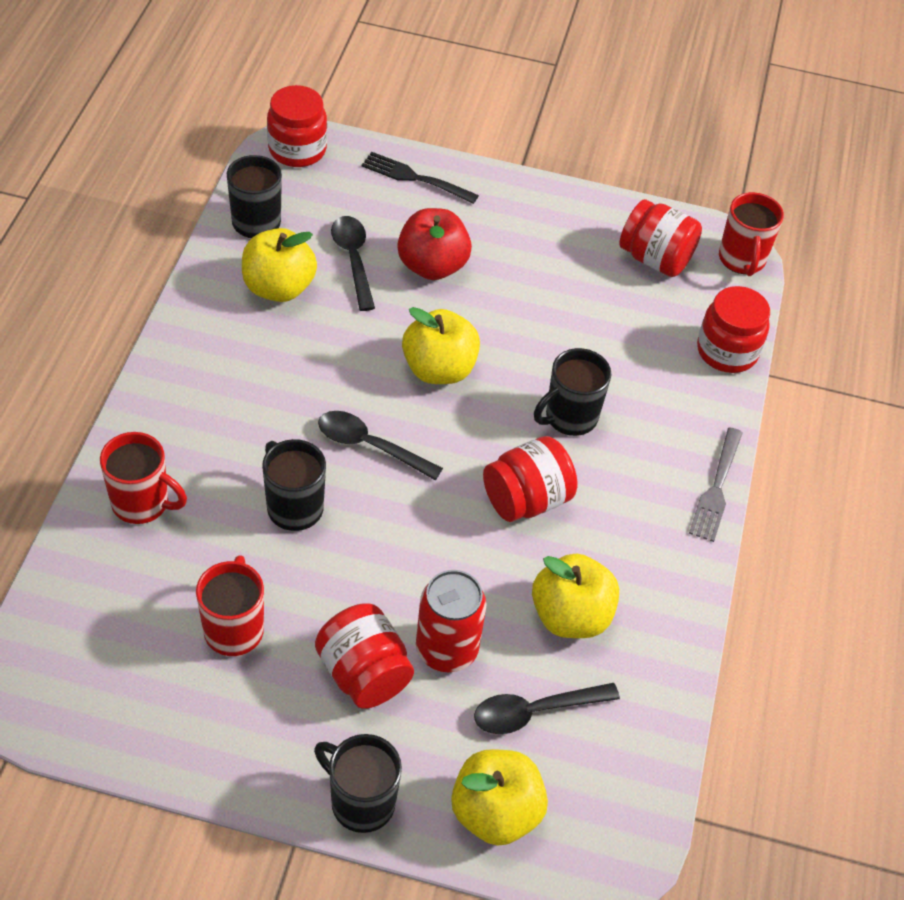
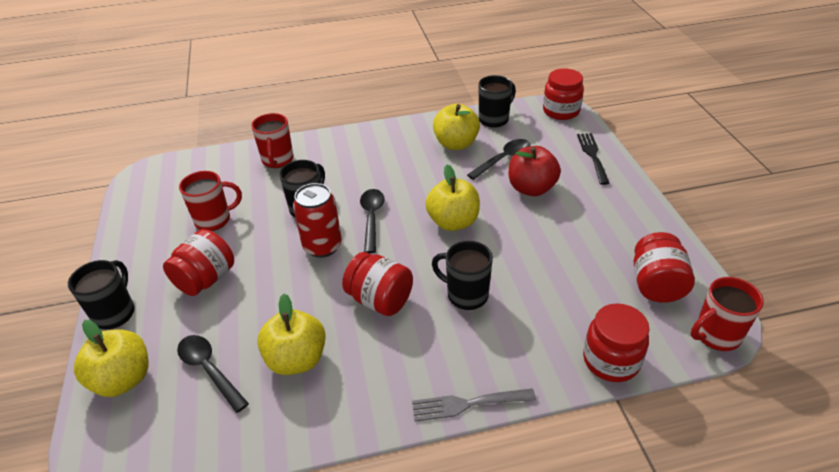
camera: 70 degrees right, 10 degrees down
red can [416,570,487,672] -> red can moved to [293,183,342,258]

